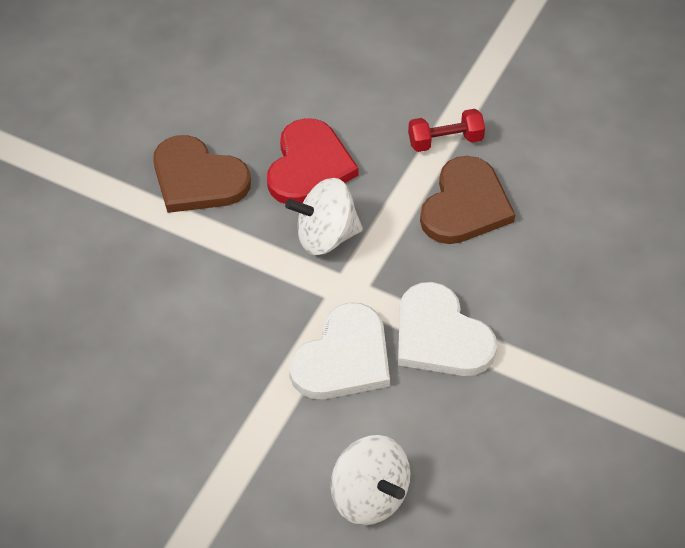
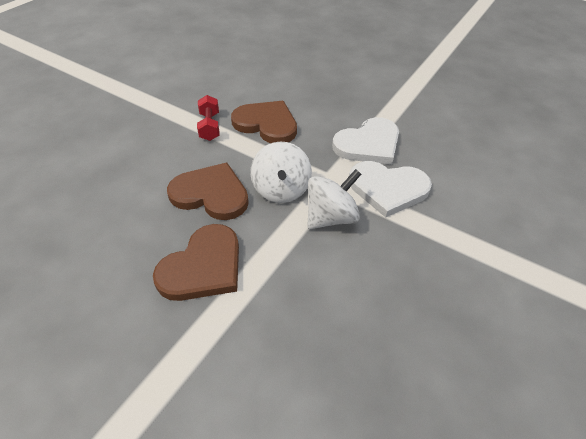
camera: 85 degrees left, 5 degrees down
red heart [267,118,359,204] -> brown heart [167,163,249,220]
white heart [289,302,390,399] -> white heart turned 150 degrees clockwise [349,161,432,217]
white spinning top [331,435,410,526] -> white spinning top moved to [307,169,361,229]

